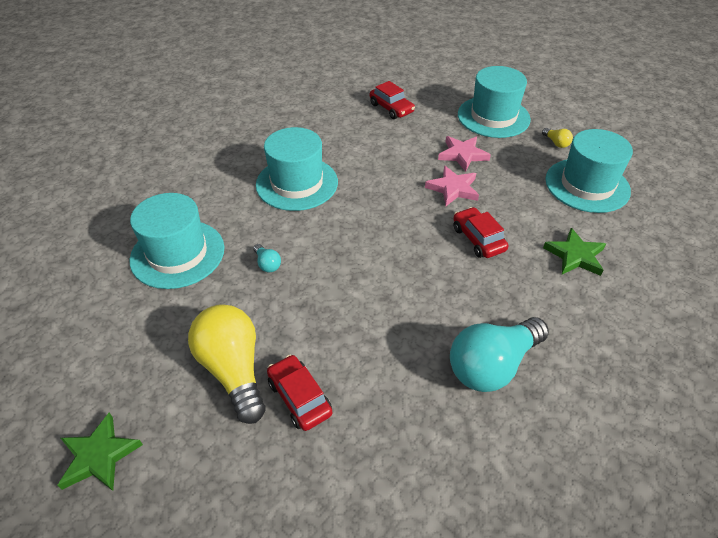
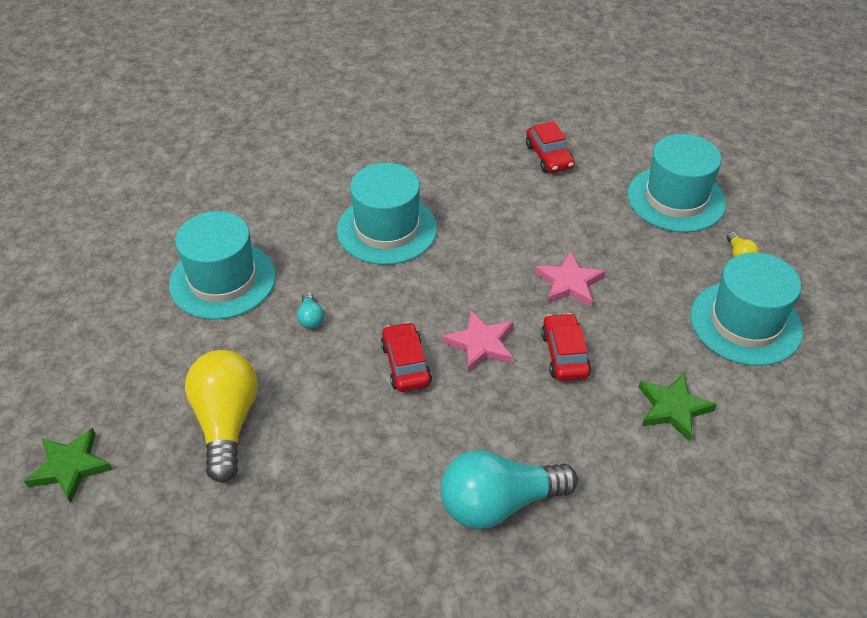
camera: 20 degrees right, 0 degrees up
red car [267,355,332,431] -> red car moved to [381,322,432,392]
pink star [438,136,491,172] -> pink star moved to [443,310,513,372]

